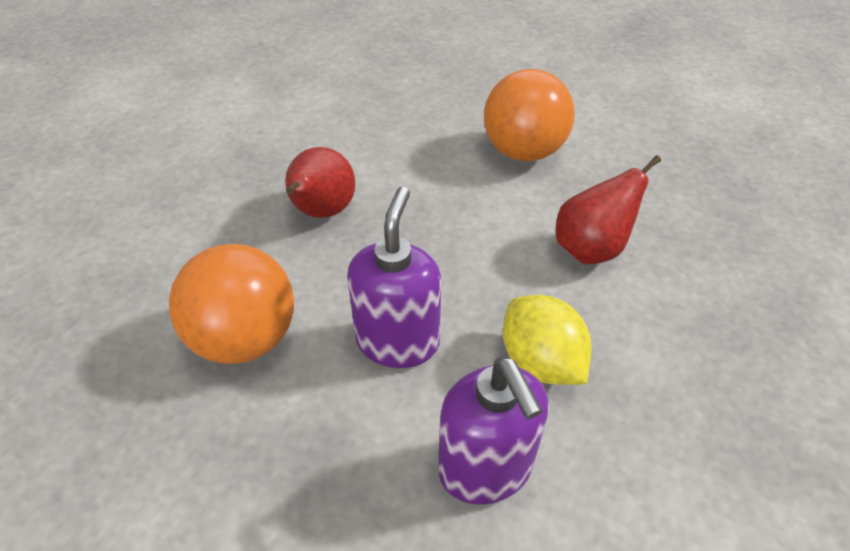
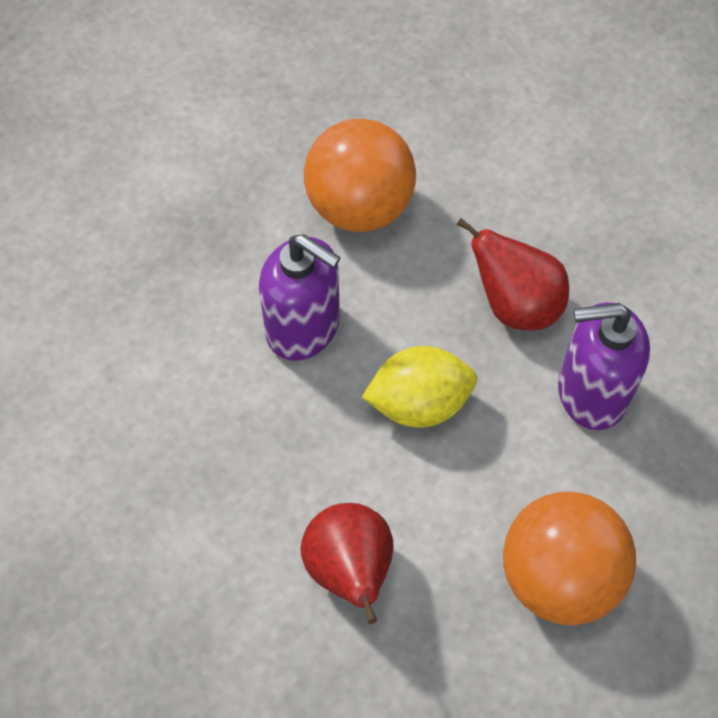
camera: 110 degrees right, 15 degrees up
purple soap dispenser [438,357,549,505] -> purple soap dispenser moved to [558,302,650,430]
yellow lemon [503,295,592,385] -> yellow lemon moved to [362,346,477,428]

